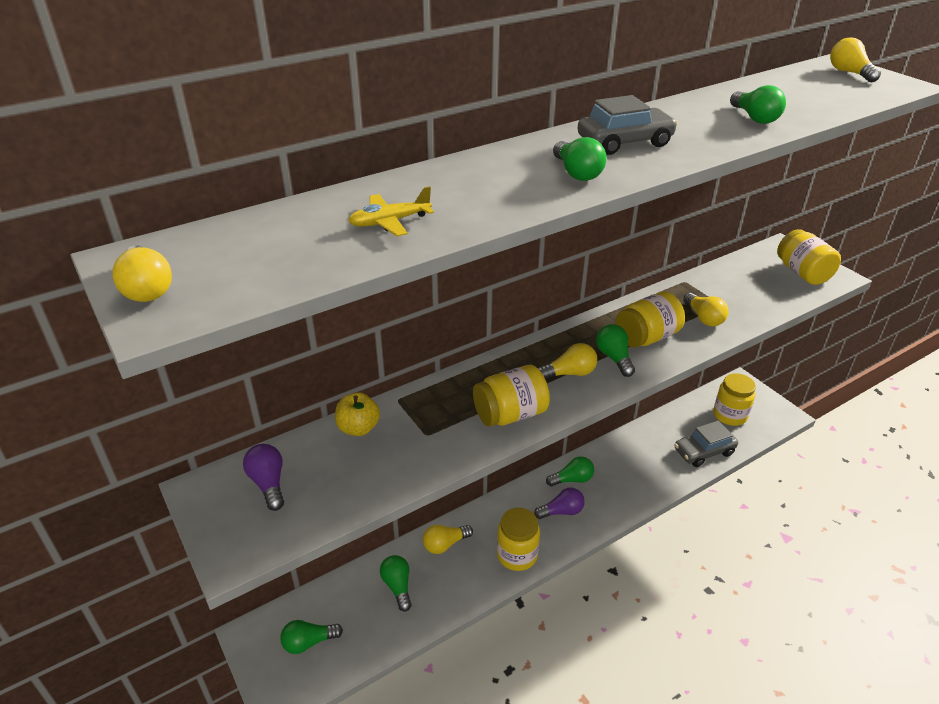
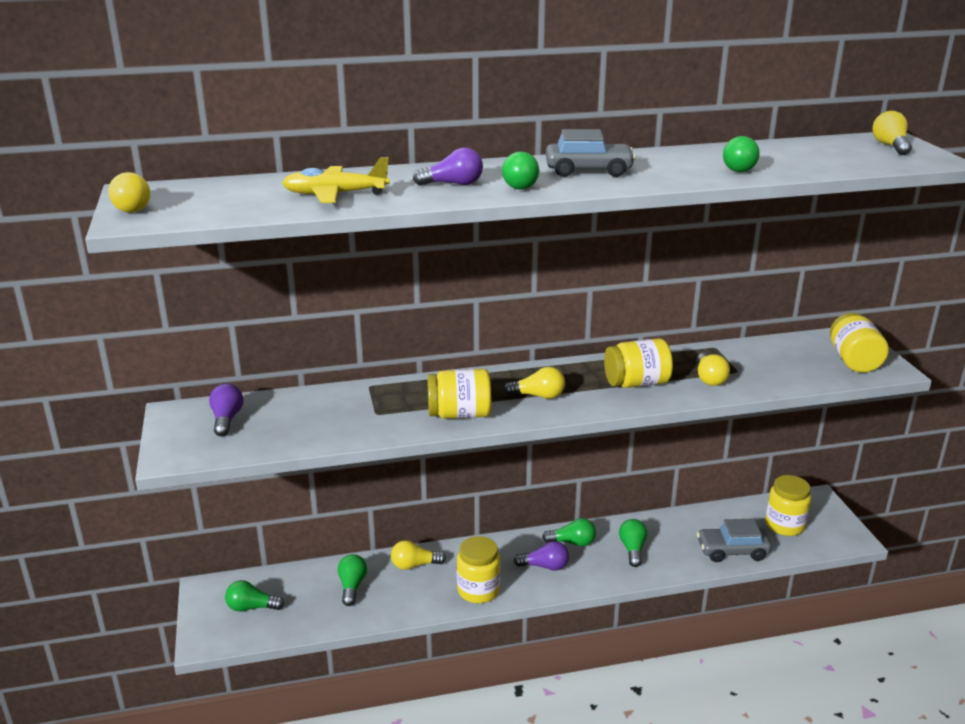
camera: 20 degrees right, 10 degrees down
yellow apple [335,392,380,436] -> none
yellow plane [348,186,434,236] -> yellow plane [282,157,390,203], size x1.50
green light bulb [596,324,635,377] -> green light bulb moved to [619,519,647,567]
none -> purple light bulb [413,147,483,186]

